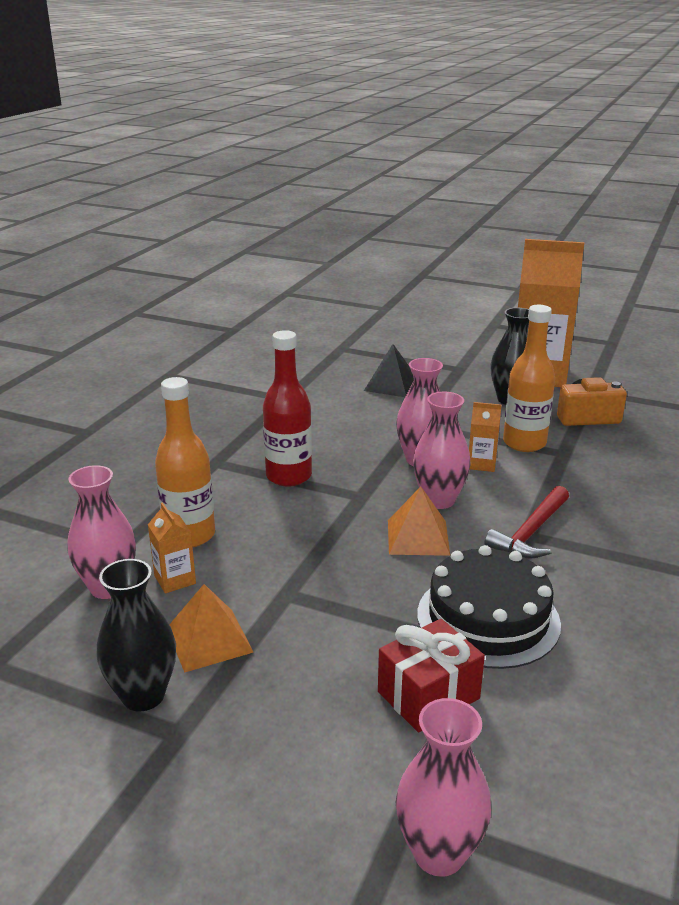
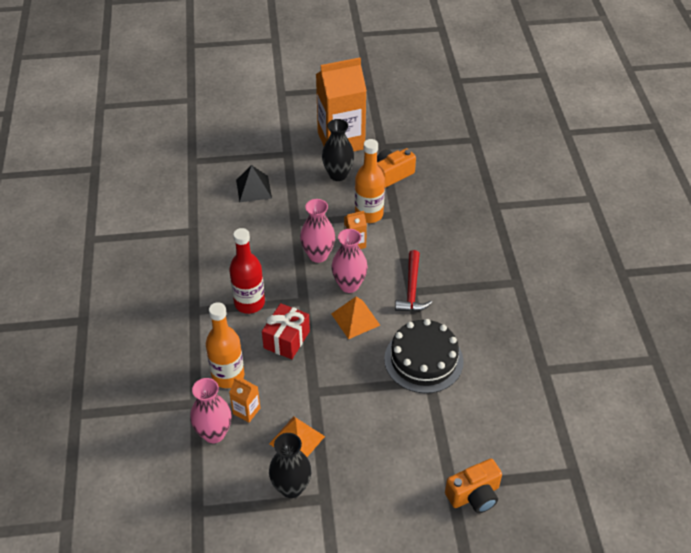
camera: 30 degrees left, 20 degrees up
red gift [378,619,485,732] -> red gift moved to [262,303,310,359]
pink vase [396,698,491,877] -> orange camera [445,459,502,513]

